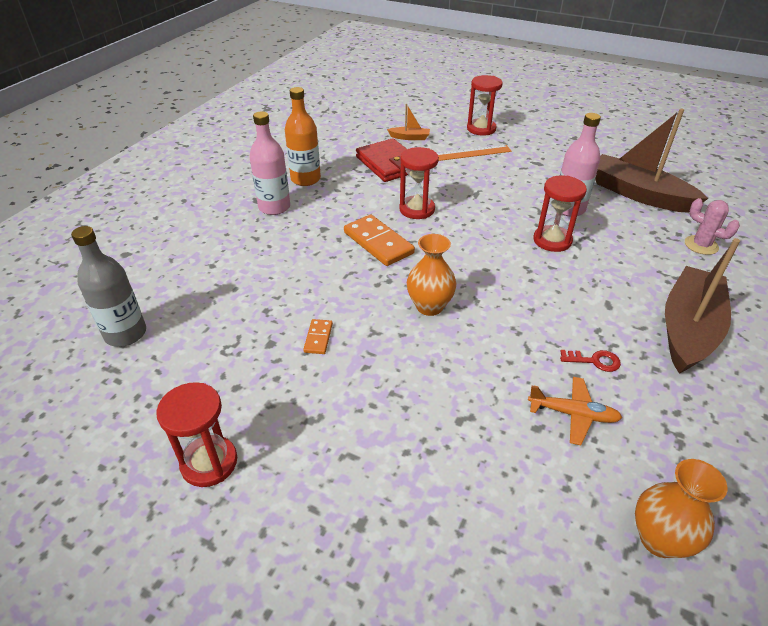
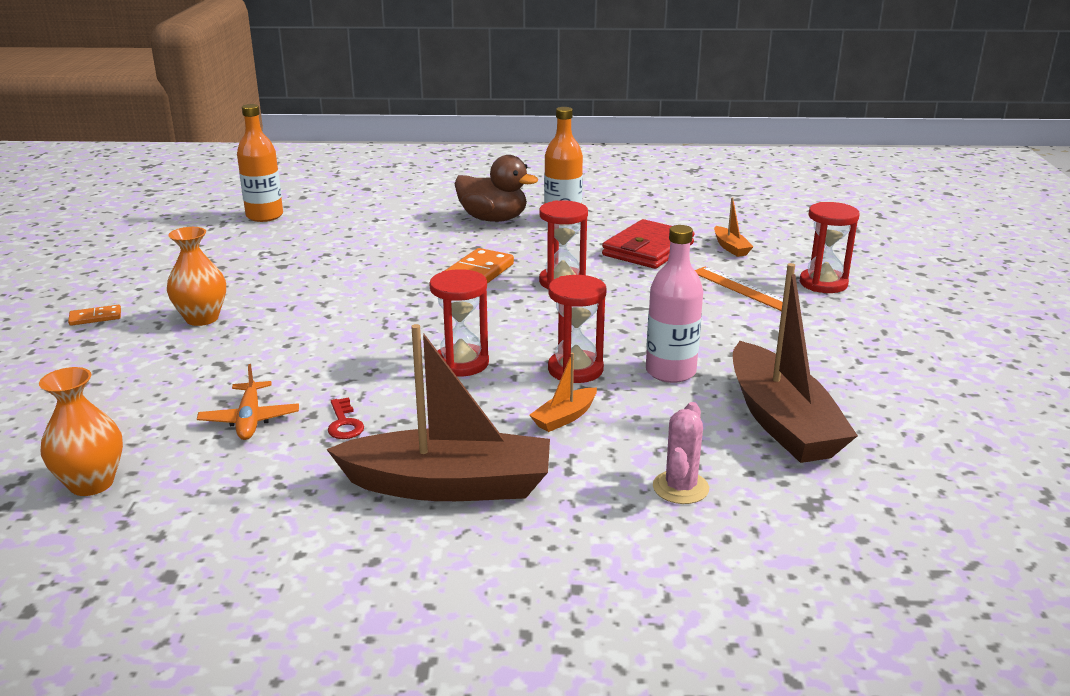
camera: 65 degrees right, 15 degrees down
grey bottle [71,226,146,347] -> orange bottle [237,104,283,222]
red hourglass [156,382,237,487] -> red hourglass moved to [429,269,489,377]
pink bottle [250,111,290,215] -> brown duck [455,155,538,222]
orange domino [303,319,333,354] -> orange domino moved to [68,305,121,326]
orange vase [407,234,456,316] -> orange vase moved to [167,227,226,326]
brown boat [595,109,709,213] -> brown boat turned 150 degrees clockwise [733,263,858,463]
none -> orange boat [529,353,597,432]

